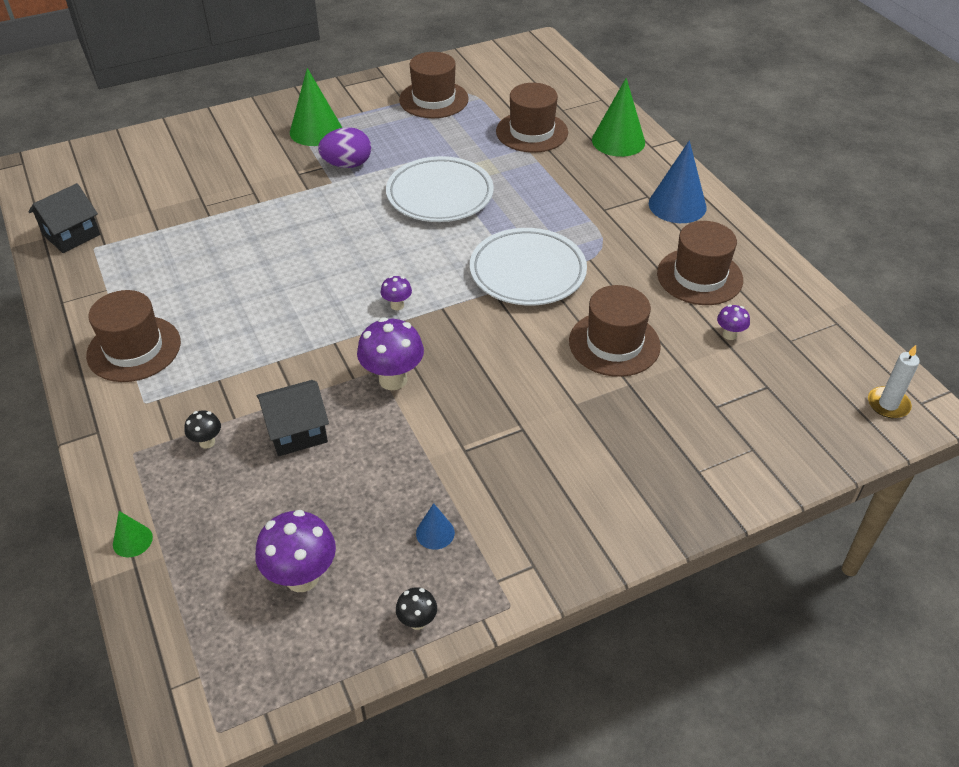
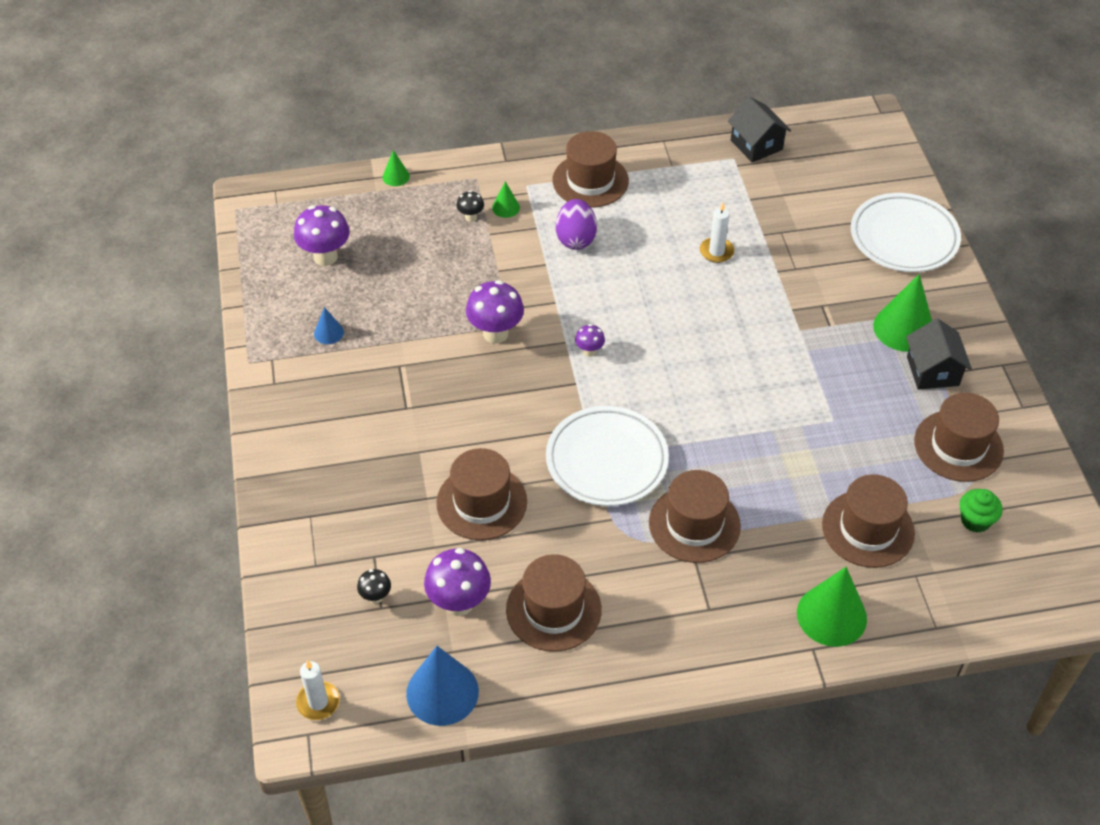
camera: 105 degrees right, 5 degrees up
black house [256,380,329,456] -> black house moved to [906,318,972,390]
purple egg [318,127,371,168] -> purple egg moved to [556,199,597,250]
white plate [386,156,494,222] -> white plate moved to [851,193,961,272]
black mushroom [396,587,437,630] -> black mushroom moved to [357,569,391,604]
blue cone [649,140,707,223] -> blue cone moved to [406,646,479,726]
purple mushroom [717,305,750,340] -> purple mushroom [424,548,491,616], size x1.95
none -> green cone [492,181,520,218]
none -> brown hat [649,470,741,563]
none -> white candle [700,202,734,263]
none -> green cupcake [960,489,1003,533]

